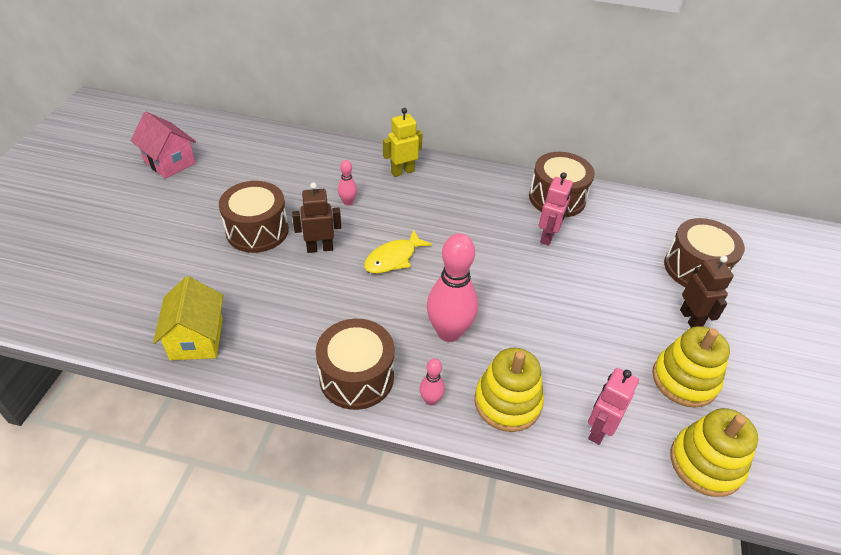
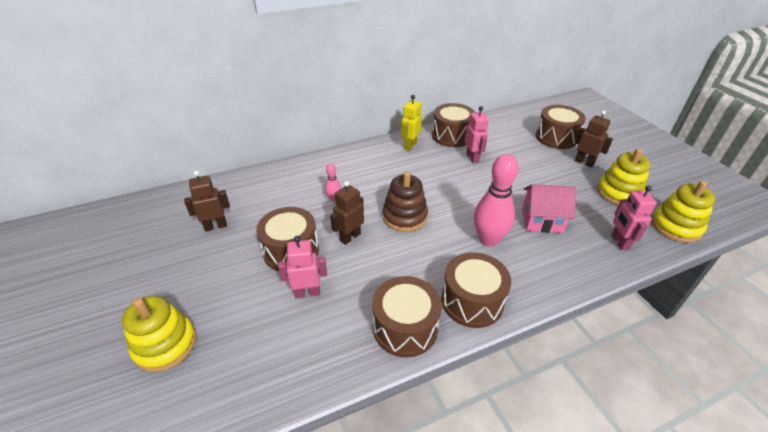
camera: 35 degrees left, 5 degrees down
pink house [131,112,196,179] -> pink house moved to [522,184,576,233]
yellow house [153,276,224,360] -> none
yellow fish [364,229,432,273] -> brown stacking toy [383,171,428,232]
yellow robot [383,108,423,177] -> yellow robot moved to [401,95,422,151]
pink bowling pin [419,358,445,405] -> none
yellow stacking toy [475,348,544,432] -> yellow stacking toy moved to [122,296,196,372]
none -> brown robot [184,171,230,232]
none -> pink robot [278,236,327,298]
none -> brown drum [372,276,441,358]

